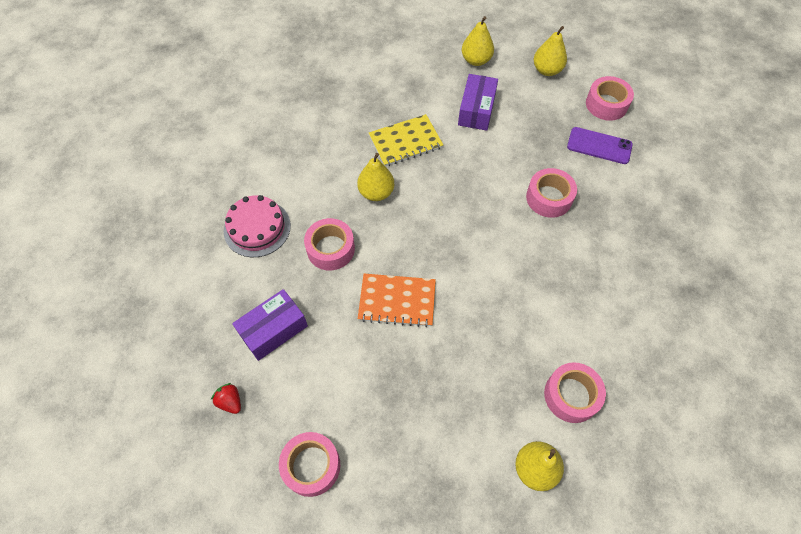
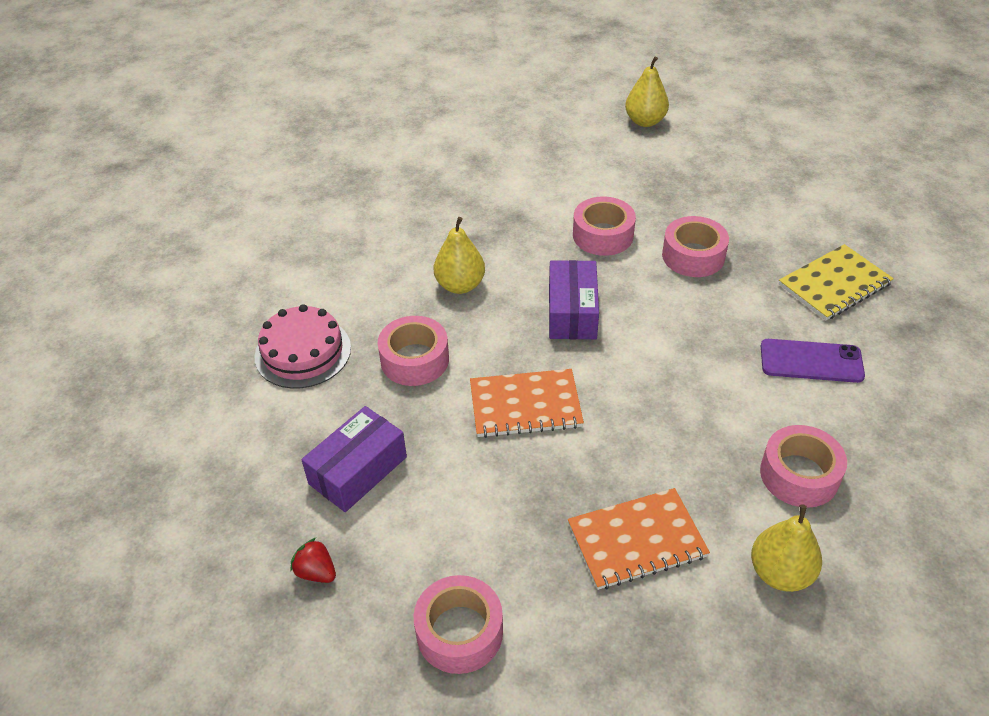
camera: 10 degrees left, 15 degrees down
yellow notebook [369,114,443,166] -> yellow notebook moved to [779,244,894,320]
purple box [458,74,498,131] -> purple box moved to [549,260,599,339]
yellow pear [462,16,494,66] -> none
purple phone [567,127,633,164] -> purple phone moved to [761,339,865,383]
pink tape [586,76,634,121] -> pink tape moved to [573,197,636,256]
none -> orange notebook [568,488,710,590]

